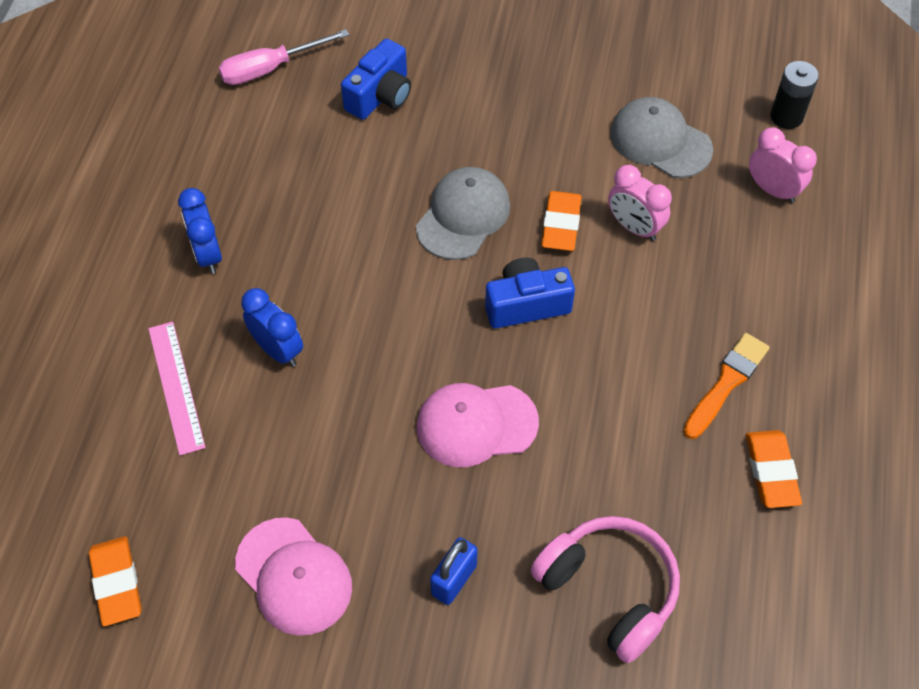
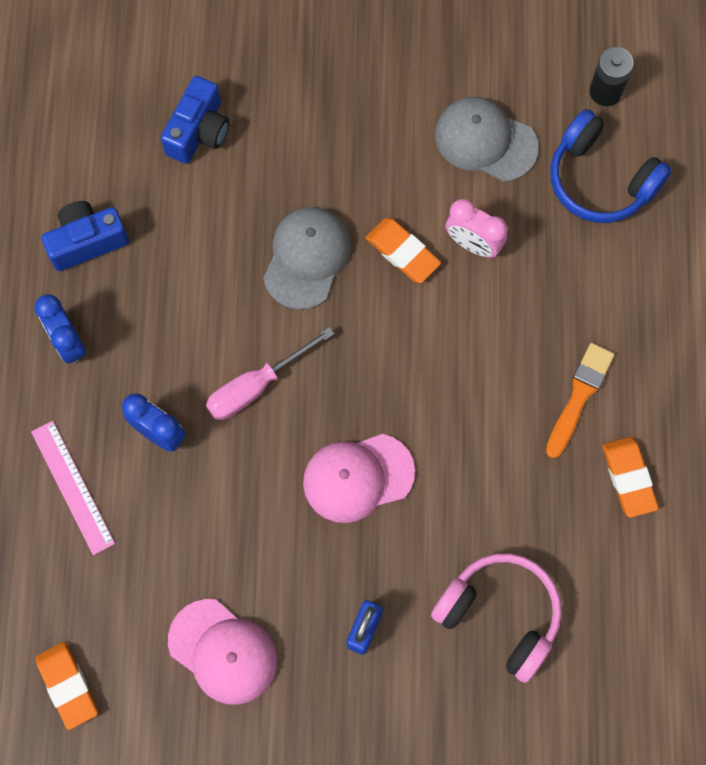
camera: 10 degrees left, 15 degrees up
pink screwdriver [219,29,349,85] -> pink screwdriver moved to [206,327,334,420]
blue camera [485,258,575,328] -> blue camera moved to [41,201,129,271]
orange eraser [541,191,582,251] -> orange eraser turned 45 degrees counterclockwise [366,218,441,283]
pink clock [749,128,817,203] -> blue headphones [550,109,671,223]

